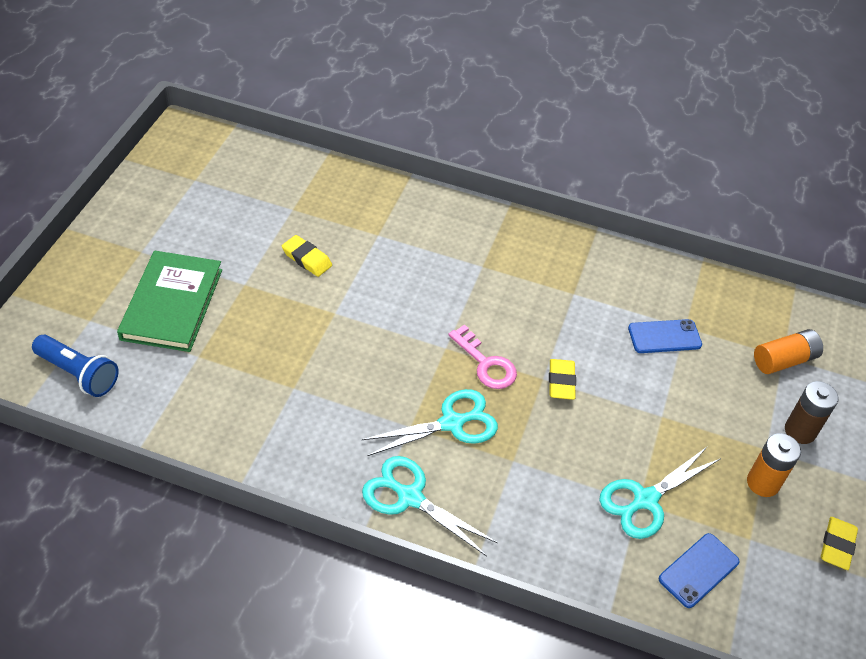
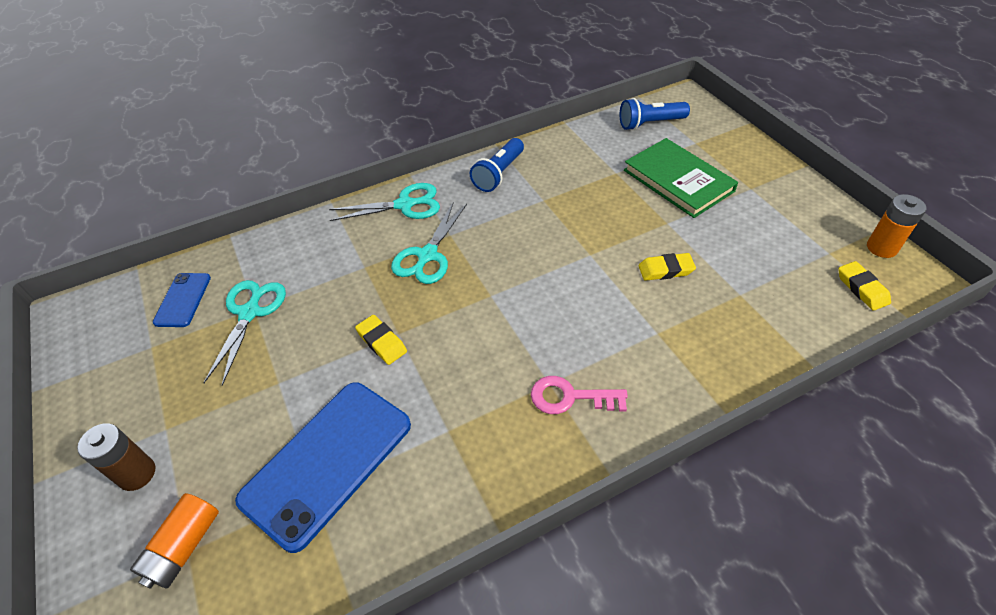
camera: 140 degrees right, 0 degrees up
pink key [448,325,517,389] -> pink key moved to [531,376,628,414]
blue phone [628,319,702,353] -> blue phone [235,382,411,553], size x2.01
orange battery [747,433,801,497] -> orange battery moved to [867,194,926,258]
yellow eraser [821,517,858,570] -> yellow eraser moved to [838,261,891,311]
none -> blue flashlight [470,138,524,192]

